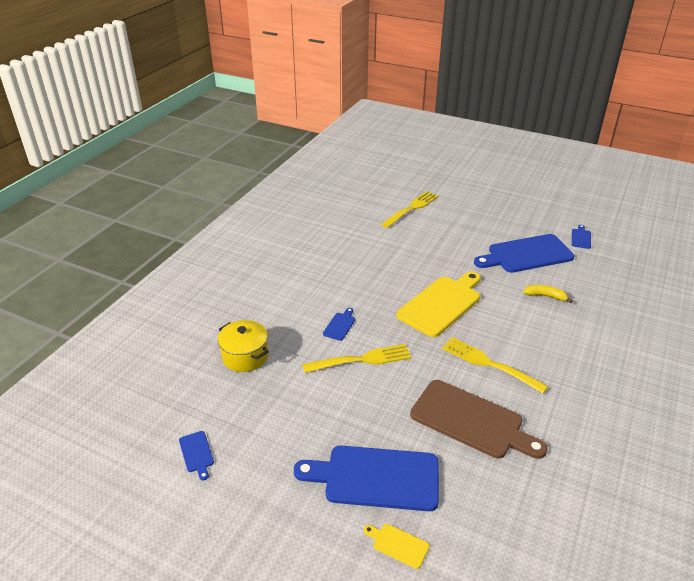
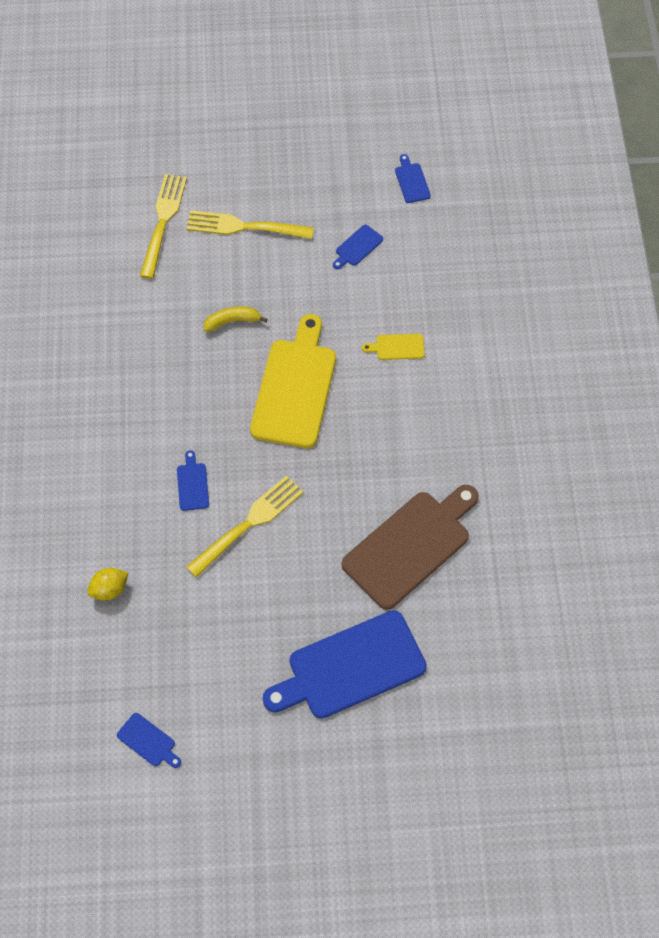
camera: 30 degrees left, 25 degrees up
yellow pot [218,320,269,372] -> yellow lemon [87,568,129,600]
yellow cutting board [364,524,429,569] -> yellow cutting board moved to [362,334,425,360]
brown cutting board [410,380,548,459] -> brown cutting board turned 45 degrees counterclockwise [342,485,479,610]
yellow fork [442,337,548,393] -> yellow fork moved to [186,210,314,239]
blue cutting board [474,234,574,273] -> blue cutting board [333,225,383,269], size x0.42
yellow banana [523,285,573,303] -> yellow banana moved to [204,306,268,332]

